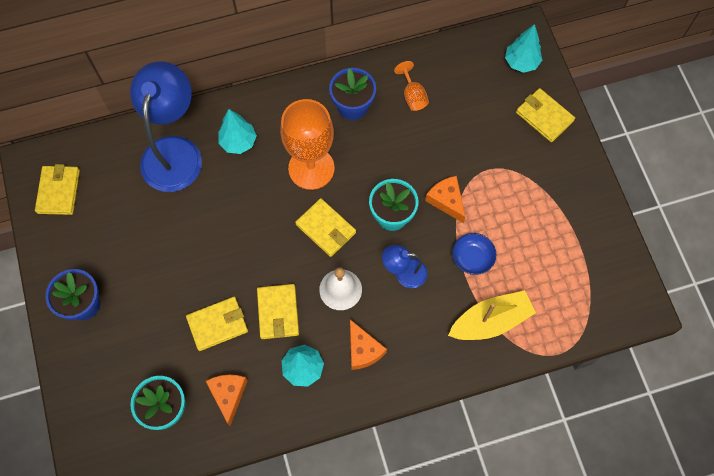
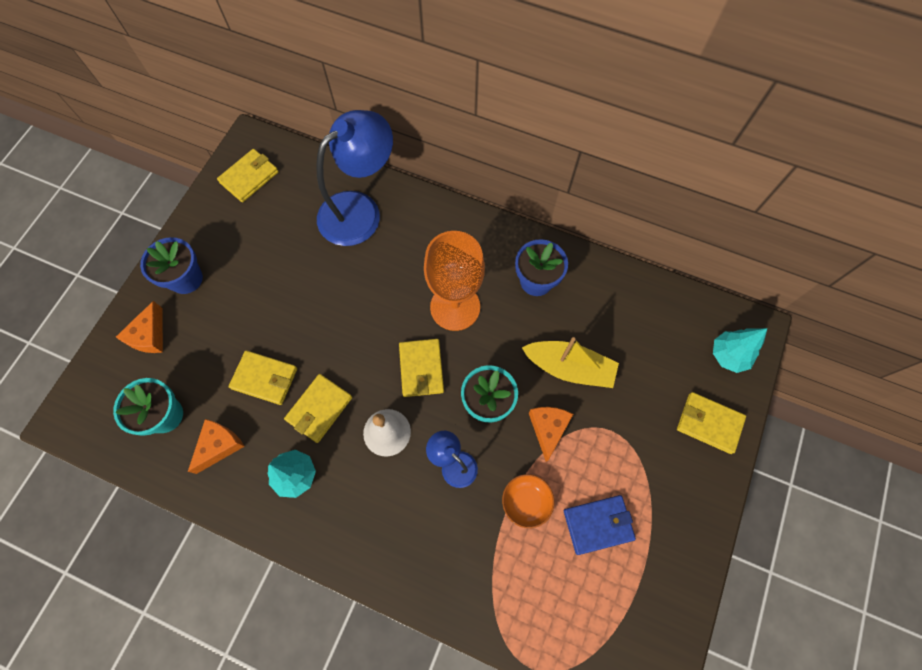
camera: 40 degrees right, 0 degrees up
turquoise tree [218,109,257,154] -> none
orange cheese [350,319,387,370] -> orange cheese moved to [116,301,163,353]
orange goblet [394,61,429,111] -> none
yellow boat [448,290,536,340] -> yellow boat moved to [522,337,619,388]
blue bowl [452,233,496,275] -> orange bowl [502,474,554,528]
yellow wallet [516,88,575,142] -> yellow wallet turned 60 degrees counterclockwise [677,392,746,454]
none -> blue wallet [564,495,636,555]

